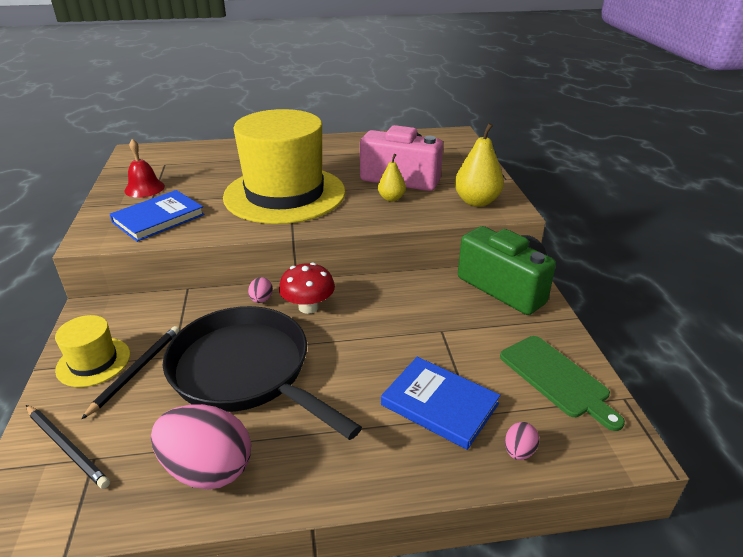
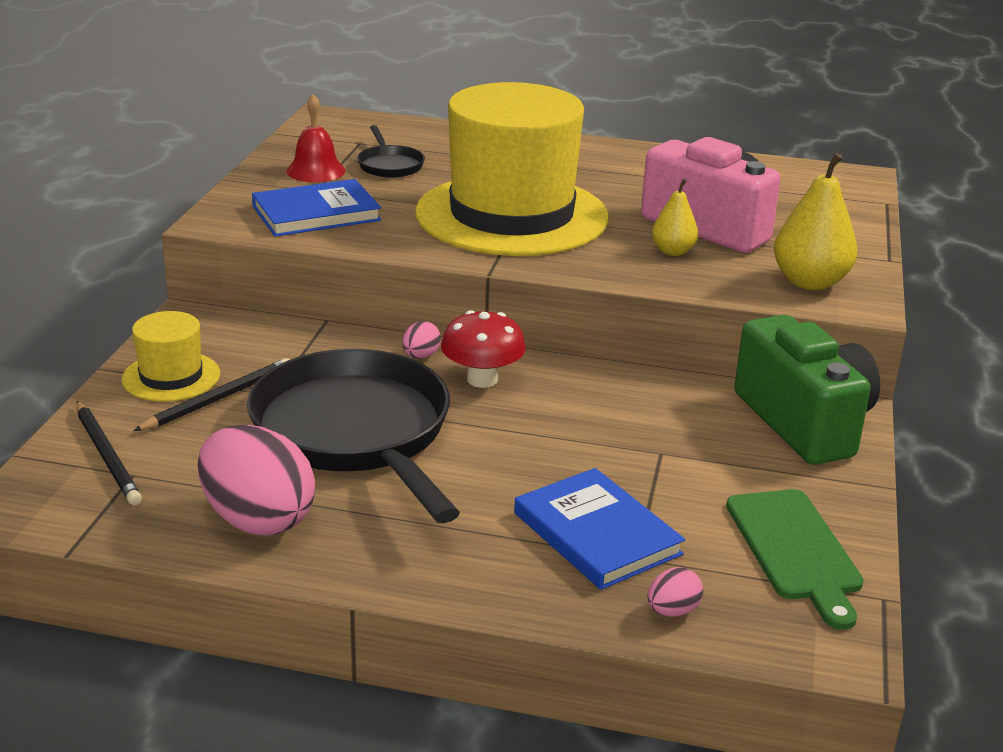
camera: 20 degrees right, 5 degrees down
none -> black pan [357,125,425,178]

